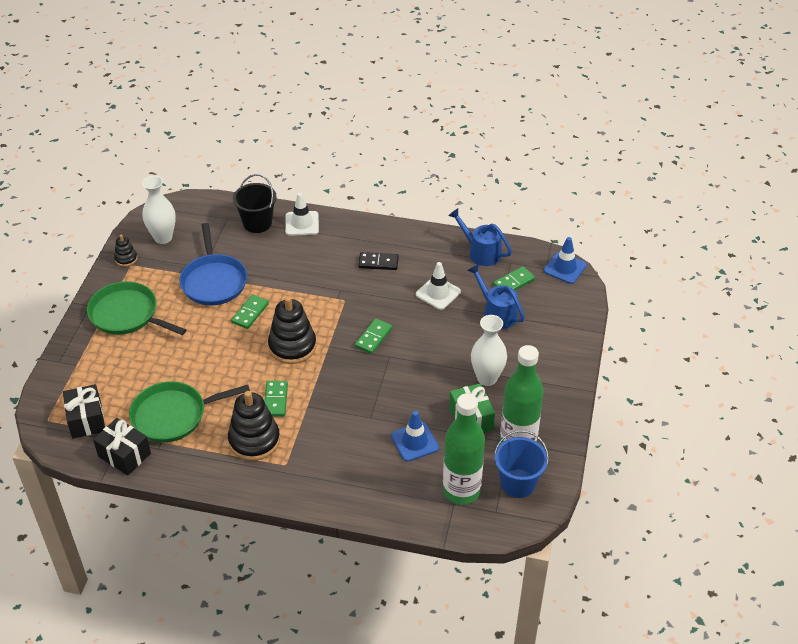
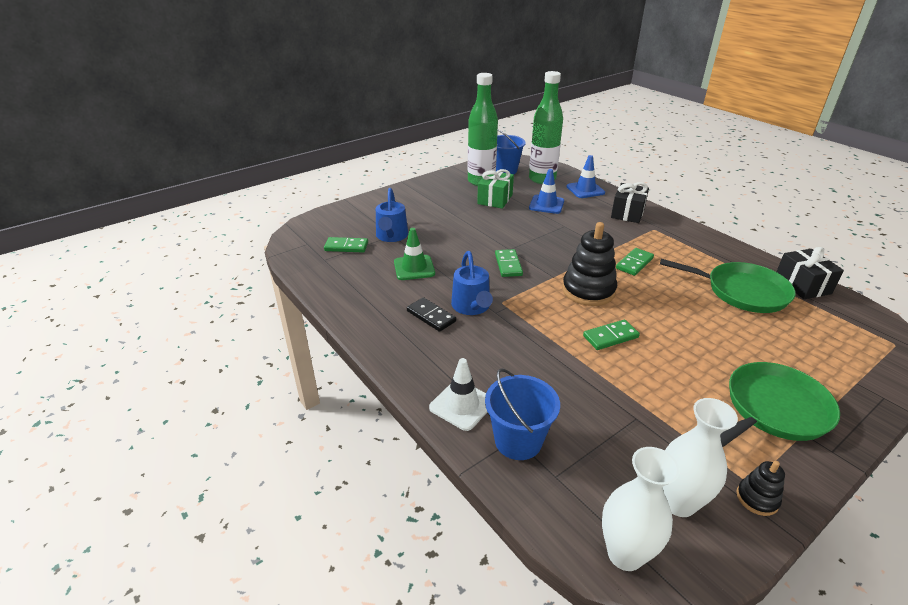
camera: 140 degrees left, 10 degrees down
black gift [63,384,105,439] -> black gift moved to [611,182,649,223]
green pan [87,281,186,335] -> green pan turned 105 degrees counterclockwise [720,362,840,447]
blue pan [180,223,247,305] -> none
black stacking toy [228,391,280,461] -> none
black bucket [233,174,277,233] -> blue bucket [485,368,560,460]
green domino [355,318,392,354] -> green domino turned 75 degrees counterclockwise [495,249,523,277]
white traffic cone [416,262,461,310] -> green traffic cone [394,228,435,280]
blue watering can [448,208,512,266] -> blue watering can moved to [451,251,493,315]
white vase [471,315,507,386] -> white vase moved to [602,447,680,571]
blue traffic cone [544,237,587,284] -> blue traffic cone moved to [566,155,605,198]

